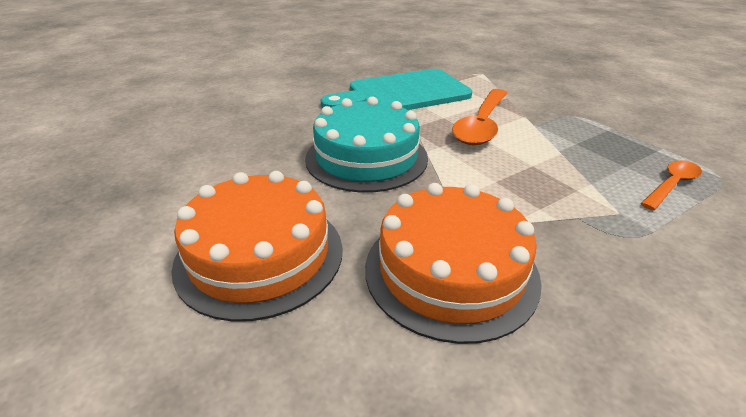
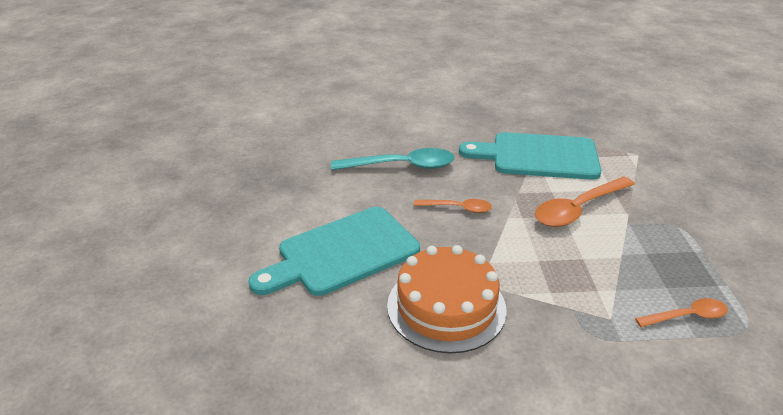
camera: 30 degrees right, 0 degrees up
orange cake [171,171,343,322] -> turquoise cutting board [248,207,420,296]
turquoise cake [305,96,428,192] -> orange spoon [414,199,492,213]
none -> turquoise spoon [331,148,454,170]

